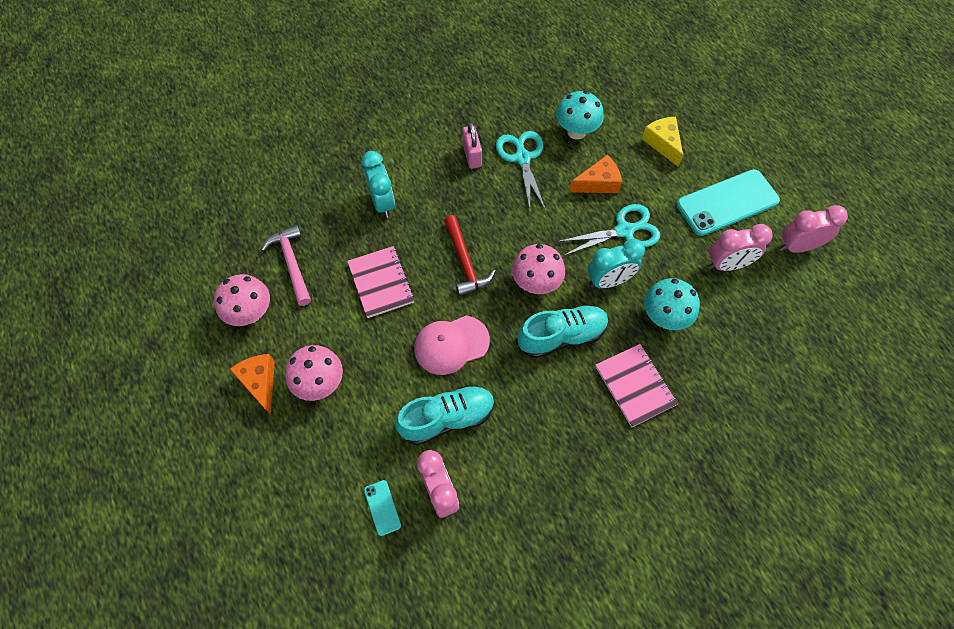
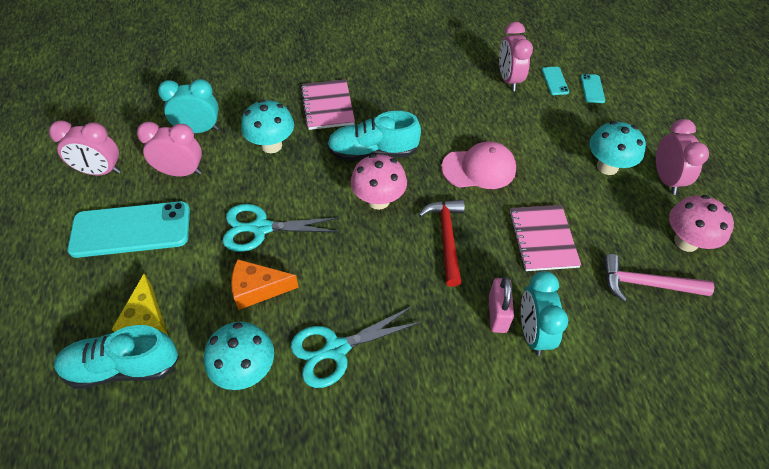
camera: 165 degrees left, 10 degrees down
orange cheese [230,354,275,415] -> pink clock [656,119,709,195]
pink hammer [261,225,311,306] -> pink hammer turned 105 degrees clockwise [603,254,714,302]
pink mushroom [285,345,343,401] -> turquoise mushroom [589,121,646,175]
turquoise shoe [395,385,495,445] -> turquoise shoe moved to [54,325,179,389]
pink padlock [462,122,482,169] -> pink padlock moved to [489,277,514,333]
turquoise scissors [496,131,546,211] -> turquoise scissors turned 60 degrees clockwise [291,306,422,388]
turquoise clock [588,239,645,288] -> turquoise clock moved to [158,79,219,133]
none -> turquoise phone [580,74,605,103]

